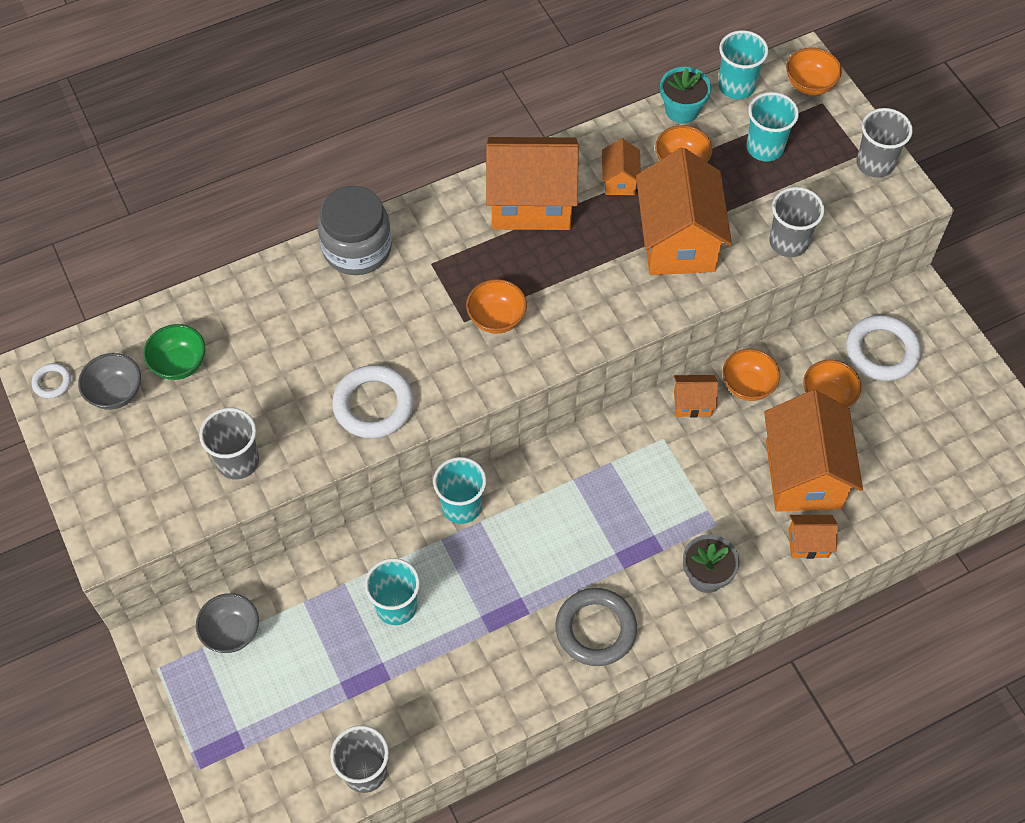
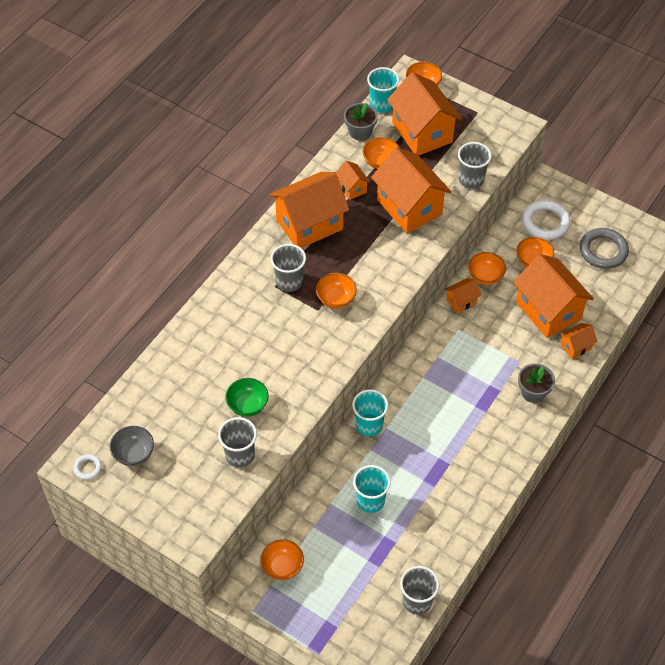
camera: 30 degrees left, 5 degrees down
green bowl [143,324,205,380] -> green bowl moved to [226,378,269,417]
grey bowl [196,593,259,653] -> orange bowl [260,539,304,581]
grey jar [318,186,392,275] -> none
white ring [332,365,414,439] -> none
grey ring [556,588,637,666] -> grey ring moved to [580,228,629,269]
turquoise flower pot [660,67,711,123] -> grey flower pot [344,103,378,140]
turquoise cup [747,92,799,162] -> orange house [387,72,462,155]
grey cup [856,108,913,178] -> grey cup moved to [271,244,306,292]

